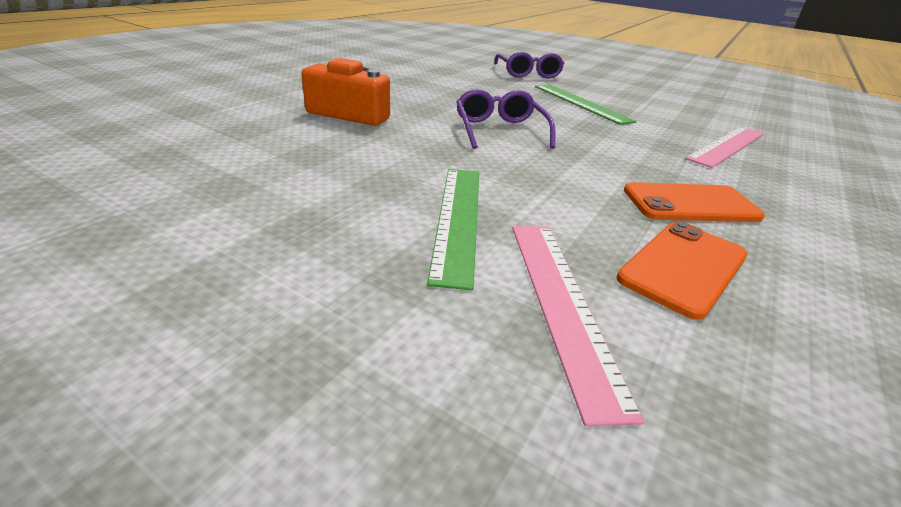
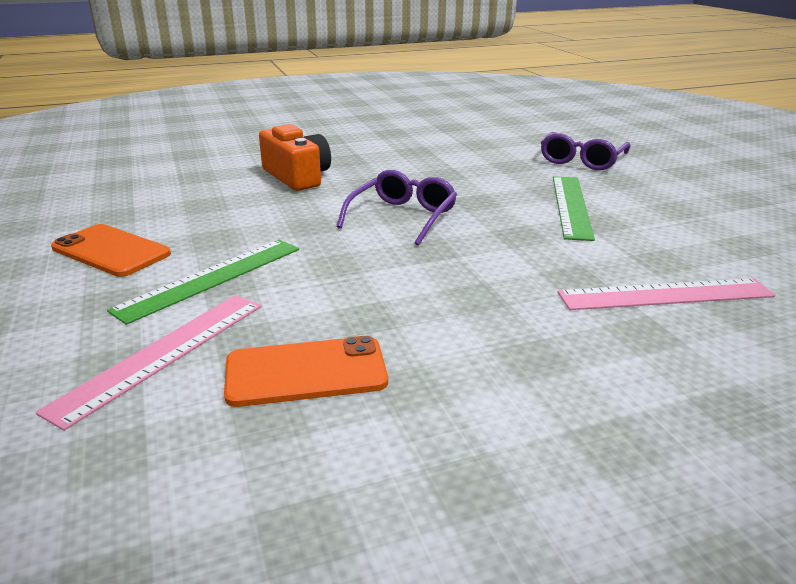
camera: 40 degrees right, 5 degrees down
orange phone [624,182,765,222] -> orange phone moved to [51,224,171,277]

